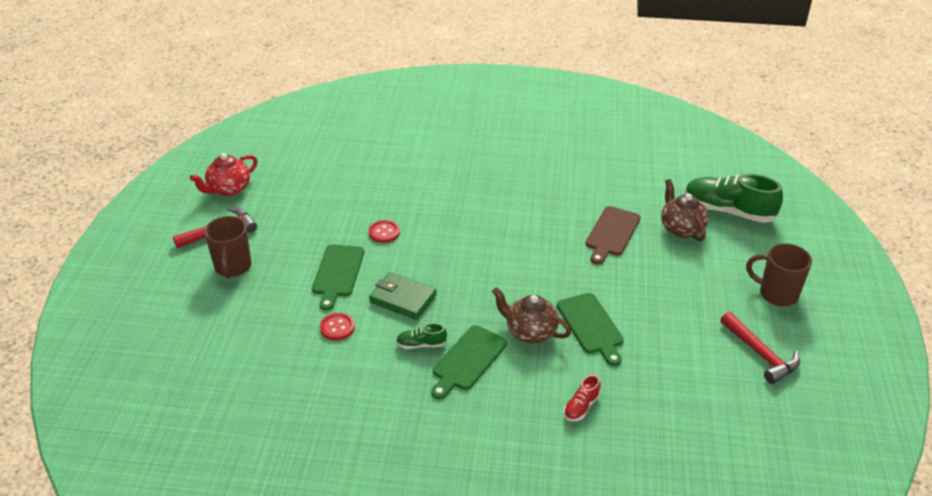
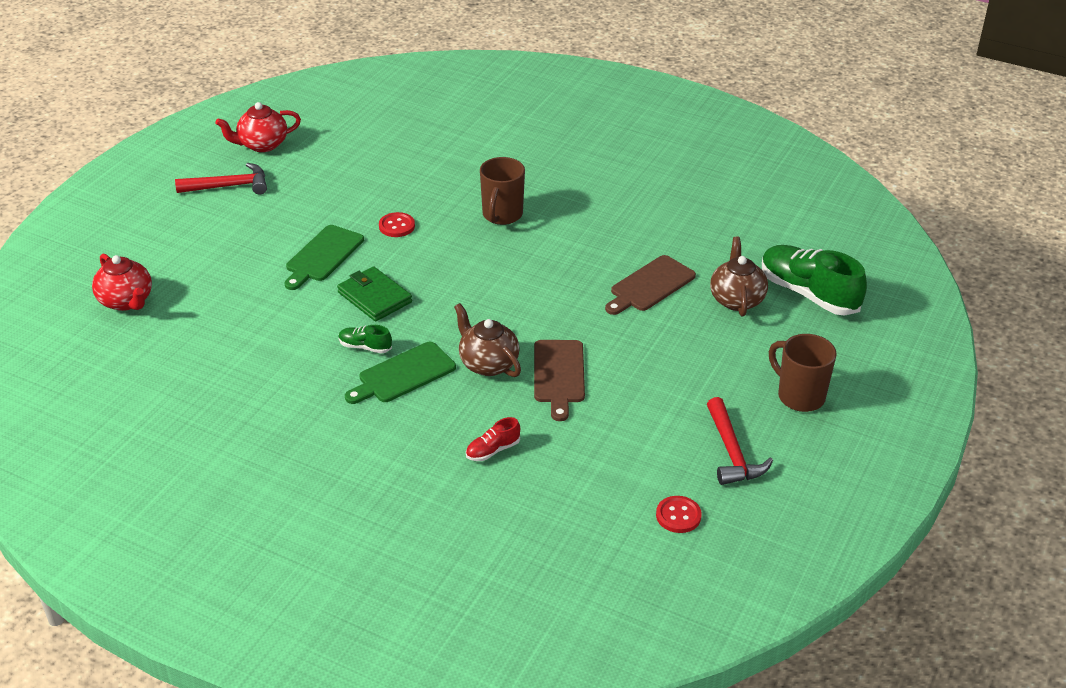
camera: 20 degrees right, 0 degrees up
brown mug [204,216,251,278] -> brown mug moved to [480,157,525,225]
red button [320,313,355,340] -> red button moved to [656,496,702,533]
green cutting board [557,293,624,366] -> brown cutting board [534,340,585,421]
none -> red teapot [92,254,152,311]

